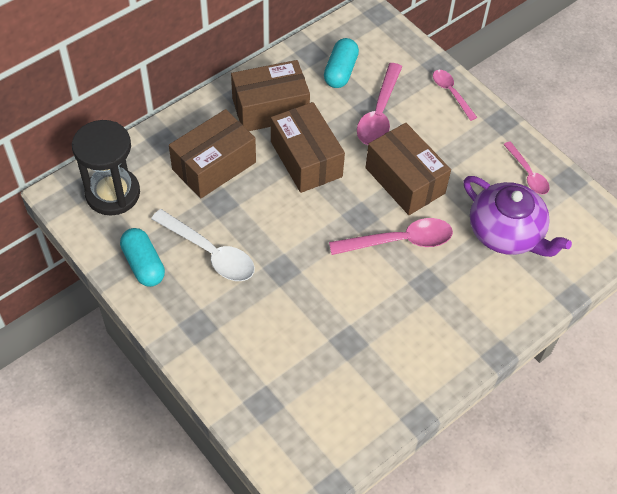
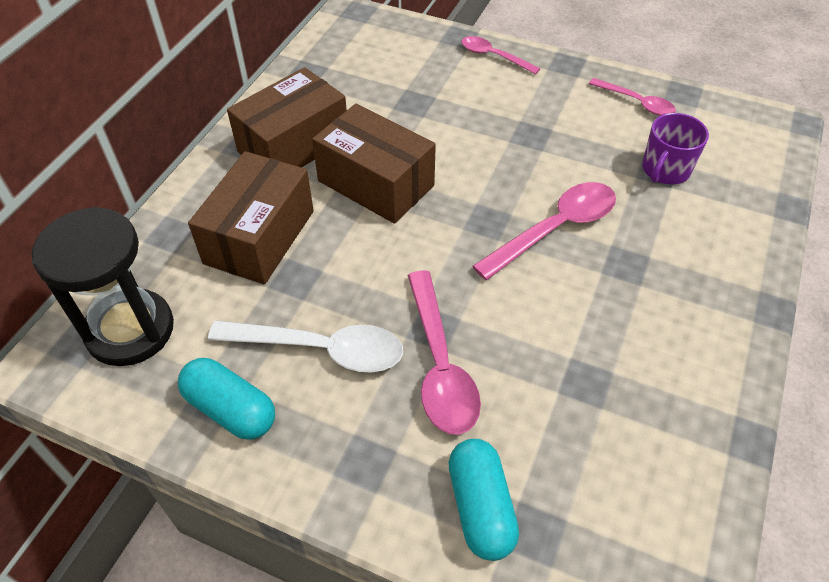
camera: 25 degrees left, 5 degrees down
turquoise capsule [324,38,359,88] -> turquoise capsule moved to [448,439,519,561]
pink spoon [357,63,402,145] -> pink spoon moved to [407,270,481,435]
brown box [366,123,451,215] -> none
purple teapot [464,176,572,257] -> purple mug [642,113,709,185]

